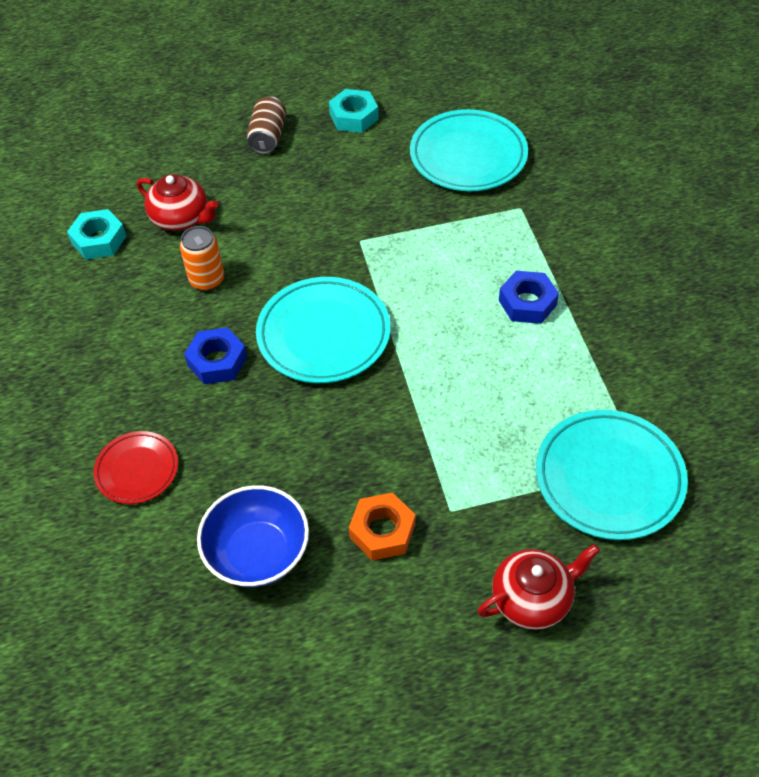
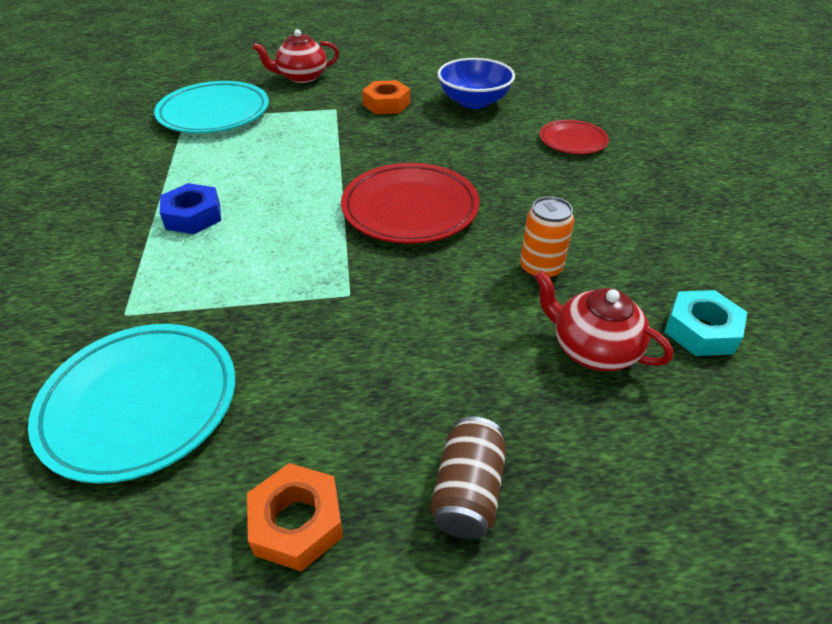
camera: 175 degrees left, 10 degrees down
blue nut [184,327,247,384] -> none
turquoise plate [256,277,390,383] -> red plate [341,163,480,244]
turquoise nut [329,89,379,133] -> orange nut [247,463,343,572]

